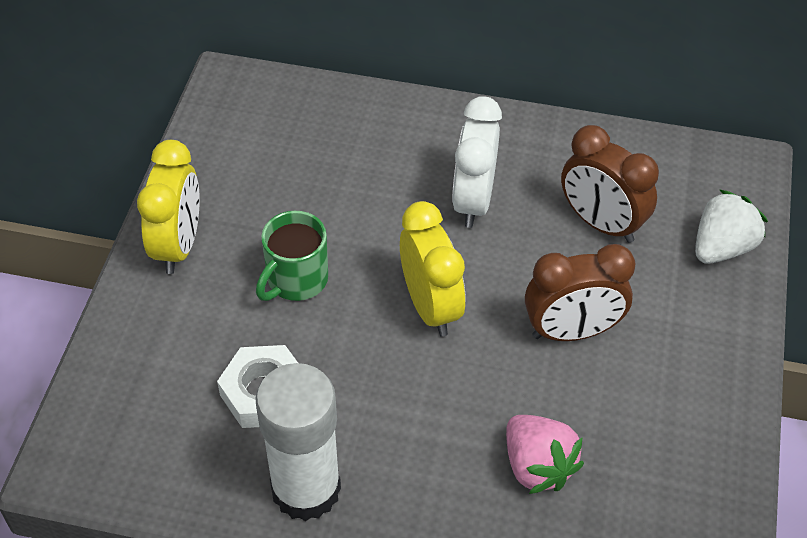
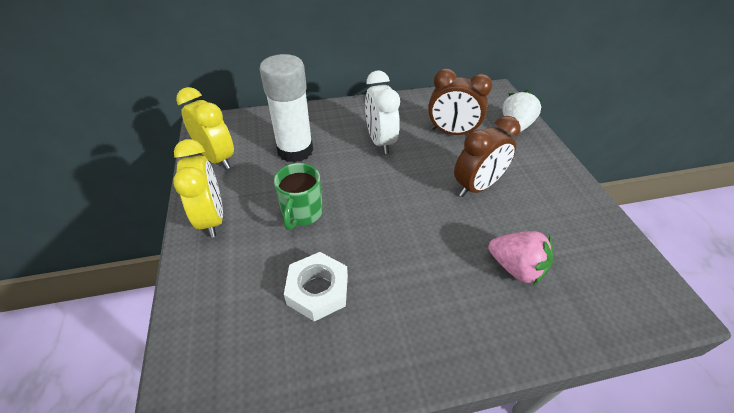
camera: 25 degrees left, 5 degrees down
white glue stick [255,363,341,521] -> white glue stick moved to [260,54,313,163]
yellow clock [400,201,465,337] -> yellow clock moved to [176,87,234,169]

